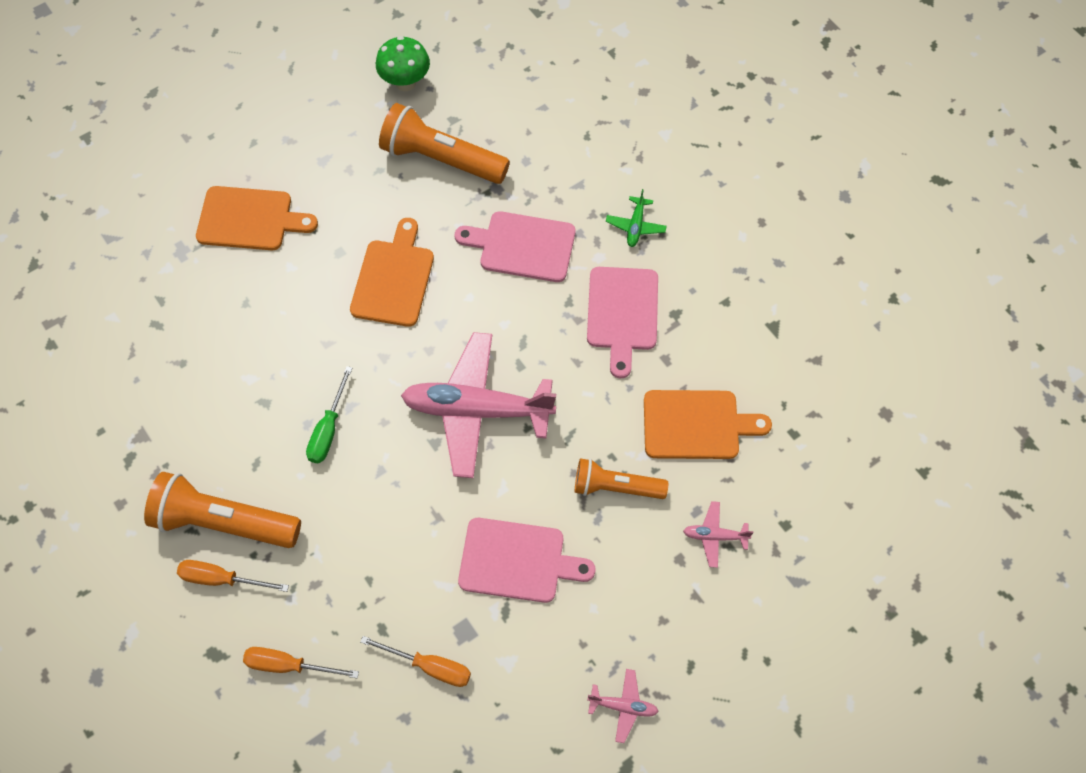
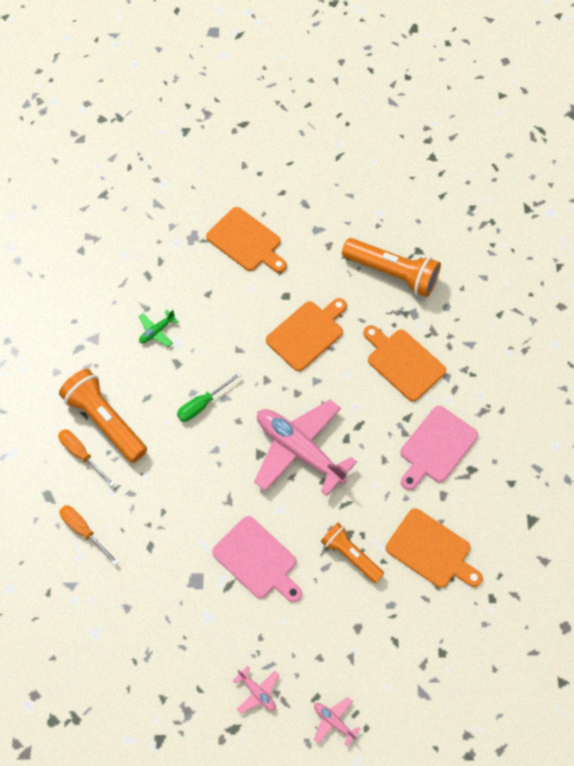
camera: 35 degrees right, 0 degrees up
orange screwdriver [360,636,471,687] -> none
green mushroom [376,36,430,91] -> none
orange flashlight [379,103,510,184] -> orange flashlight turned 150 degrees clockwise [342,238,441,297]
pink cutting board [455,211,576,282] -> orange cutting board [363,325,446,401]
green plane [606,189,667,247] -> green plane moved to [139,310,179,347]
pink plane [683,501,753,568] -> pink plane moved to [314,697,360,746]

